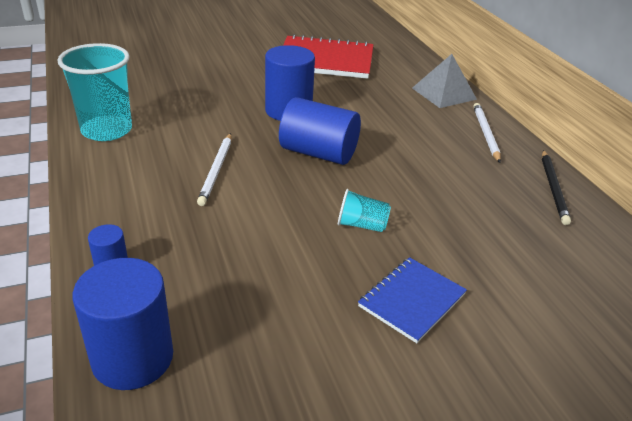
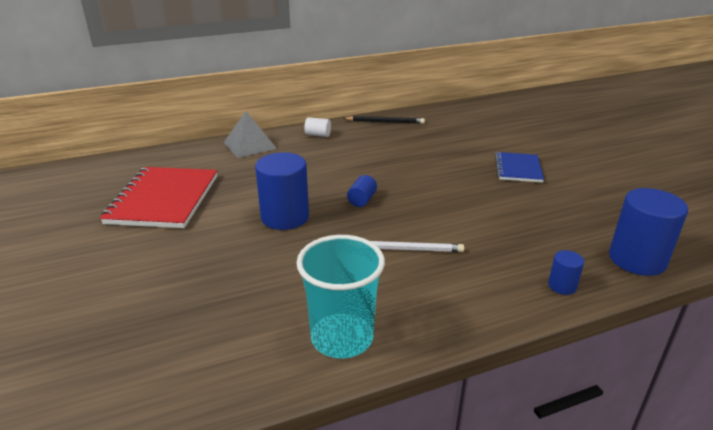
camera: 90 degrees left, 5 degrees down
blue cylinder [279,97,361,165] -> blue cylinder [347,175,377,207], size x0.48
turquoise cup [338,189,391,232] -> none
blue notebook [358,257,467,343] -> blue notebook turned 60 degrees clockwise [495,152,544,183]
white pencil [473,103,501,163] -> white cylinder [304,117,331,137]

